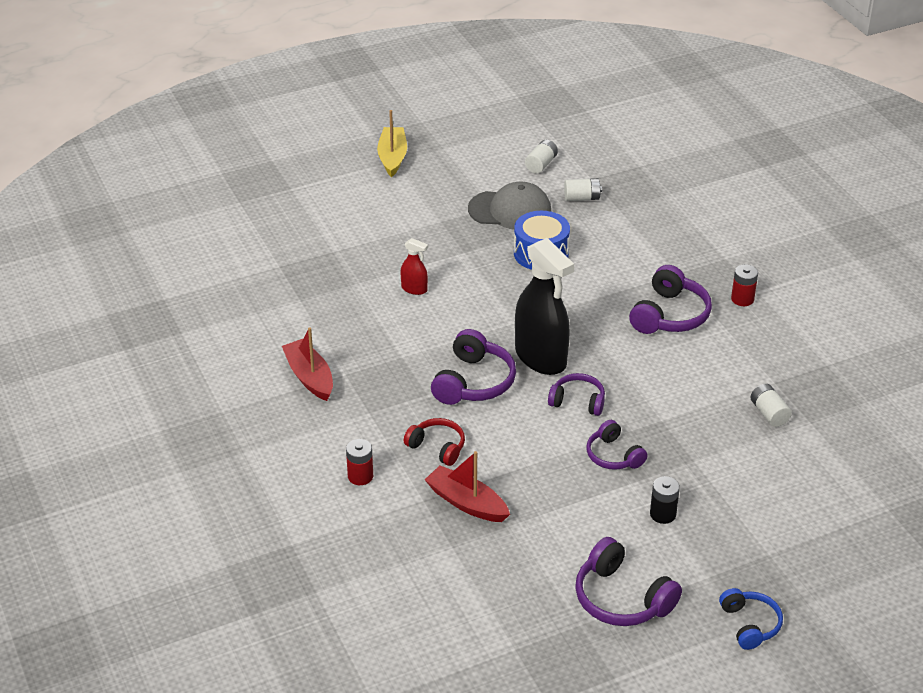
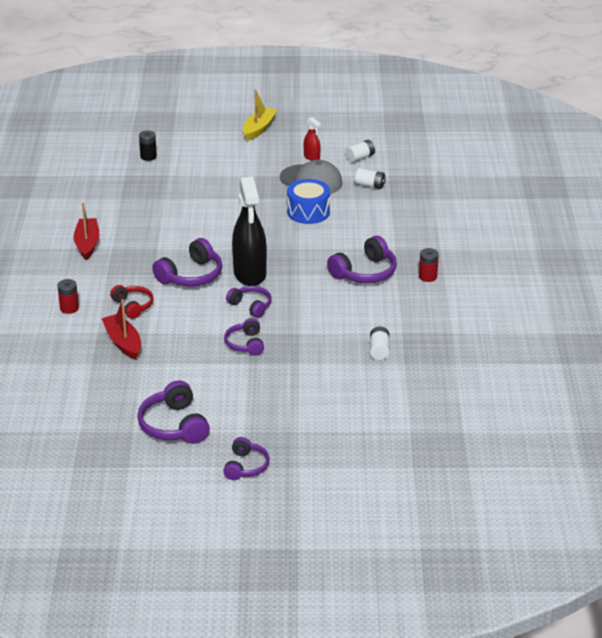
camera: 25 degrees right, 5 degrees down
red spray bottle [401,238,428,295] -> red spray bottle moved to [304,117,321,161]
black battery [650,476,680,524] -> black battery moved to [139,130,157,161]
blue headphones [719,588,783,650] -> purple headphones [223,437,270,480]

